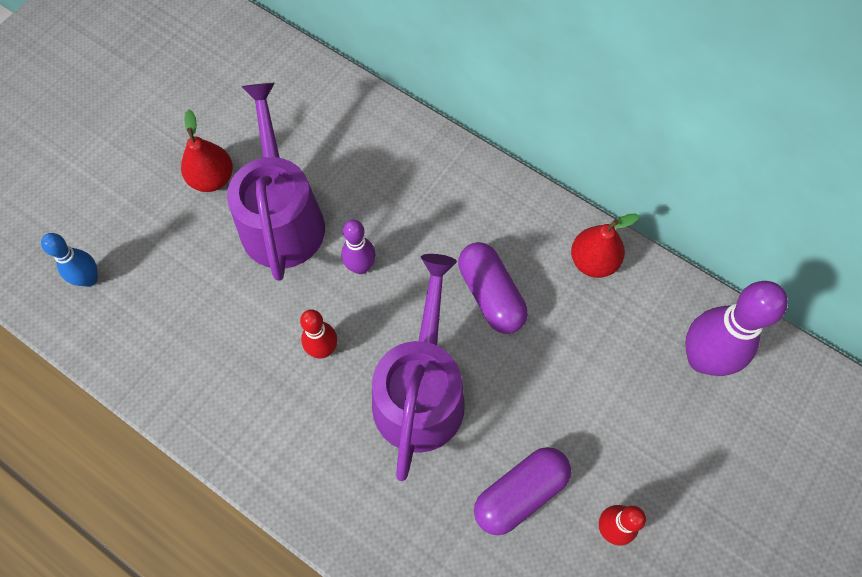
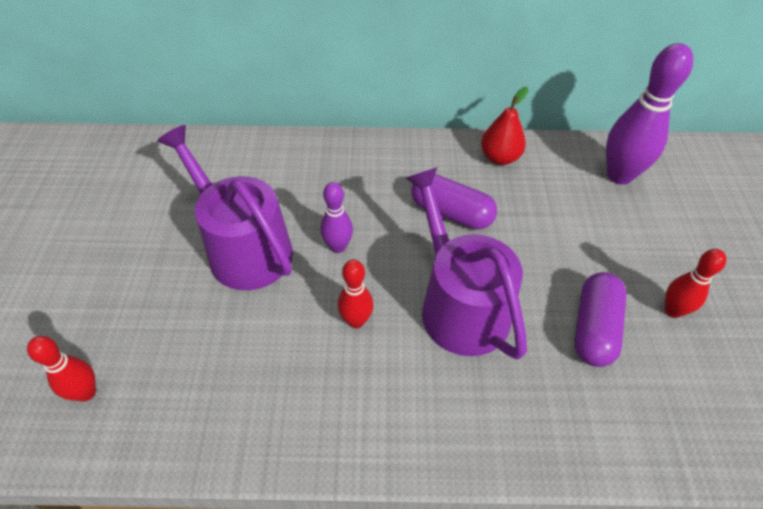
camera: 35 degrees left, 15 degrees down
blue bowling pin [41,233,98,287] -> red bowling pin [27,336,96,402]
red pear [181,109,233,192] -> none

